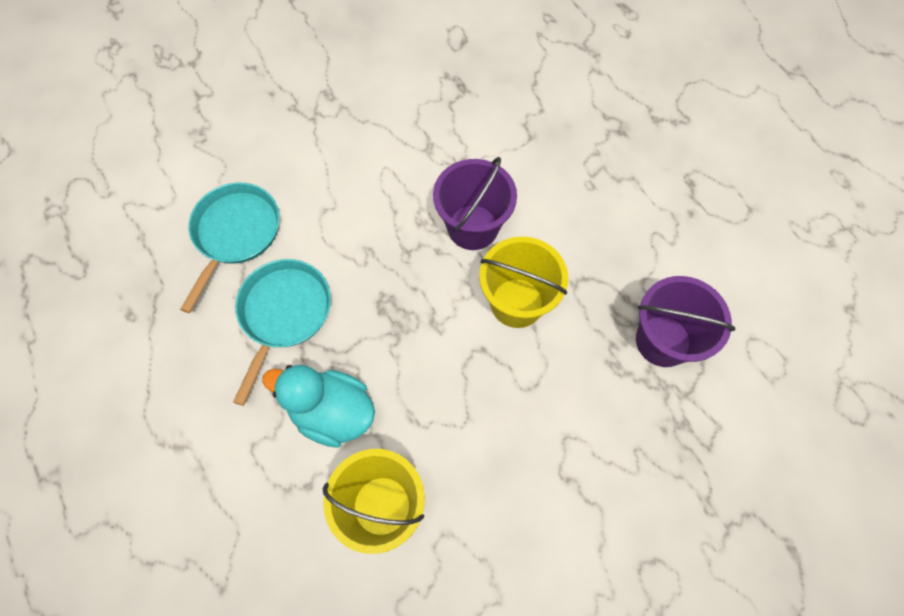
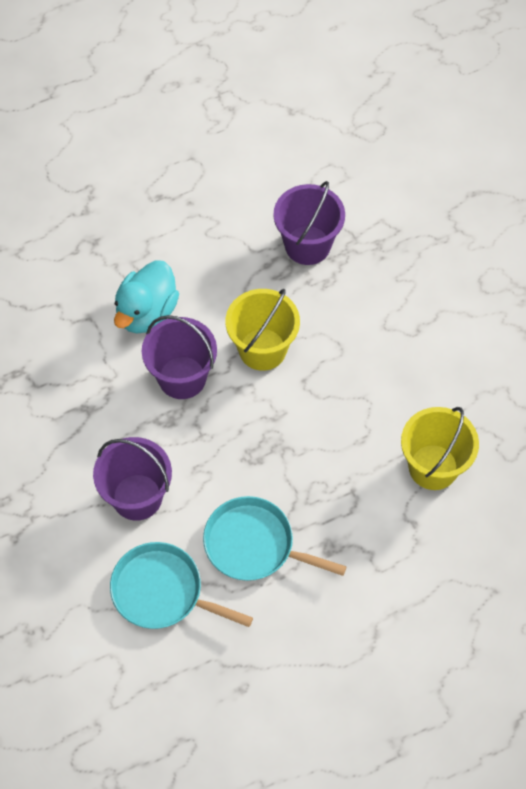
camera: 85 degrees left, 5 degrees down
turquoise duck [262,365,375,448] -> turquoise duck moved to [114,260,179,333]
none -> purple bucket [93,437,172,521]

